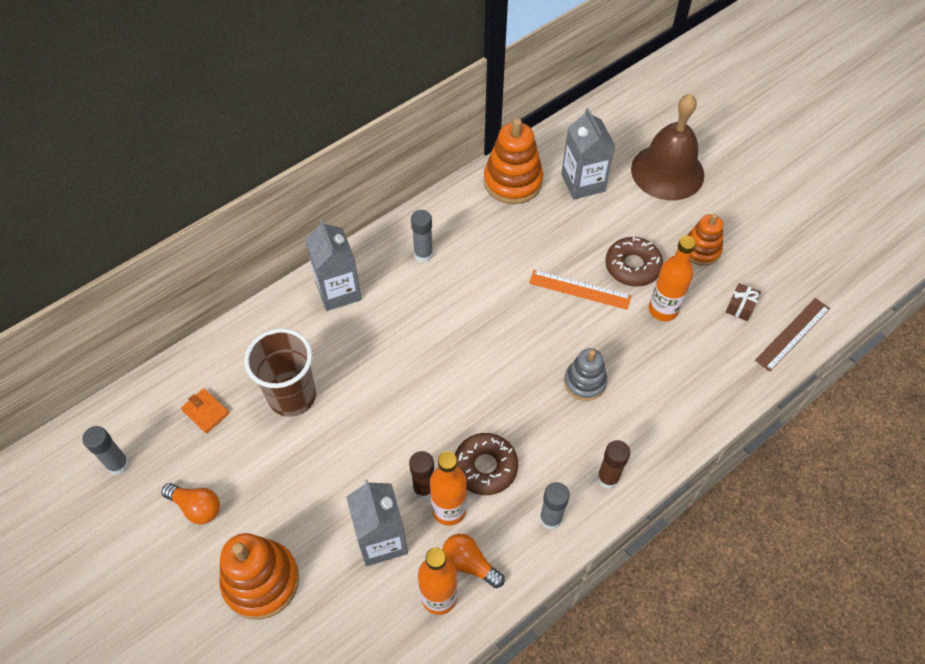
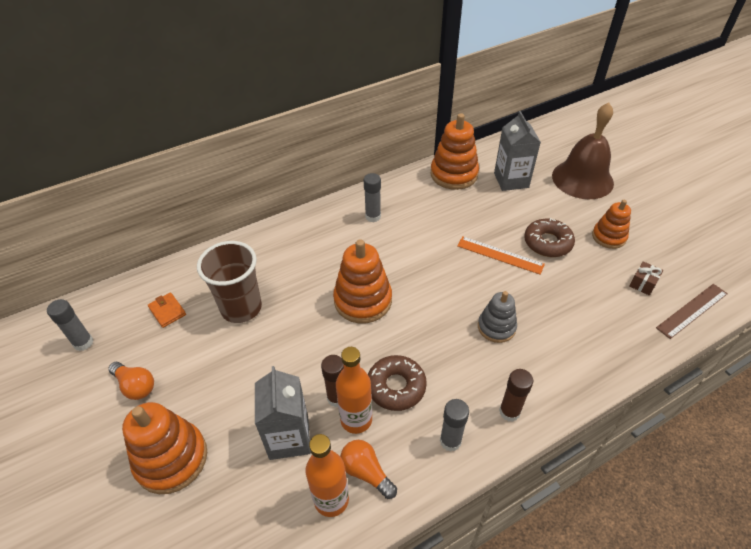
camera: 10 degrees right, 10 degrees down
grey carton [305,219,362,311] -> none
orange bottle [649,236,696,322] -> none
none -> orange stacking toy [333,239,392,323]

